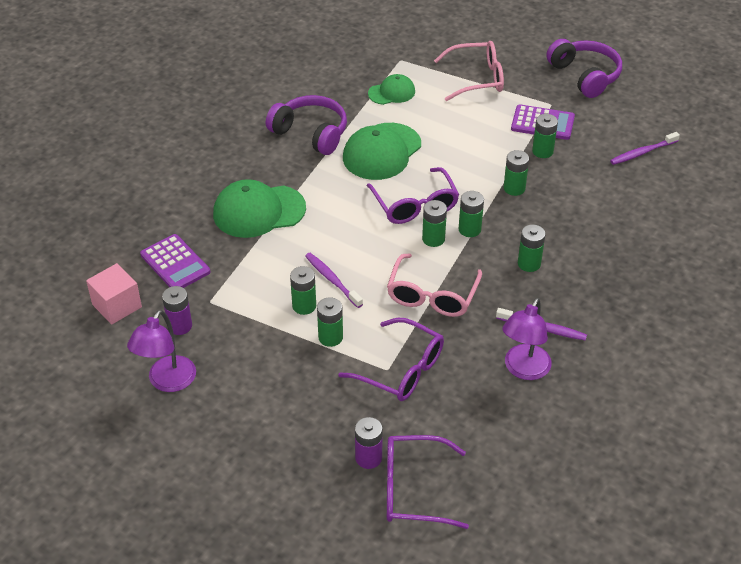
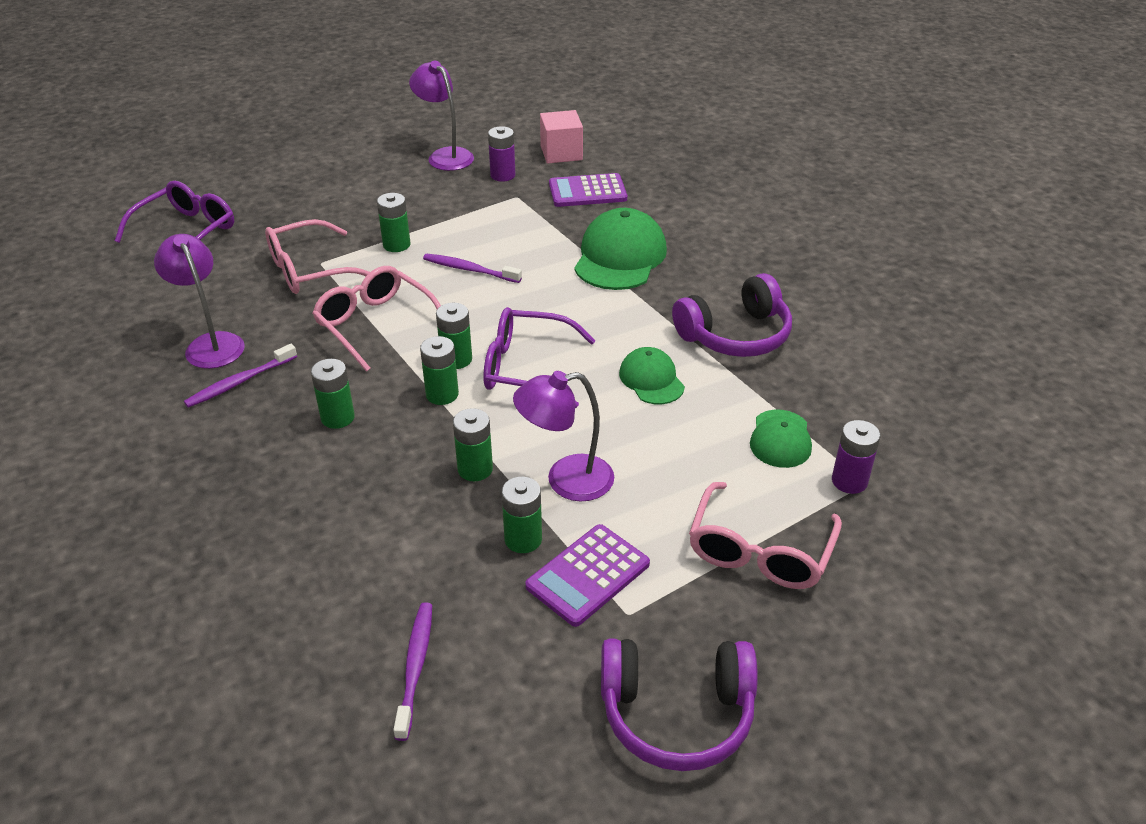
camera: 120 degrees right, 5 degrees down
green battery [290,266,316,315] -> none
purple toothbrush [305,253,363,308] -> purple toothbrush turned 150 degrees counterclockwise [423,254,522,283]
purple glasses [338,318,444,401] -> pink glasses [265,219,370,294]
green cap [343,123,421,180] -> green cap [619,347,685,404], size x0.57
purple battery [355,417,383,469] -> purple battery moved to [832,420,880,494]
none -> purple lamp [513,371,614,502]

